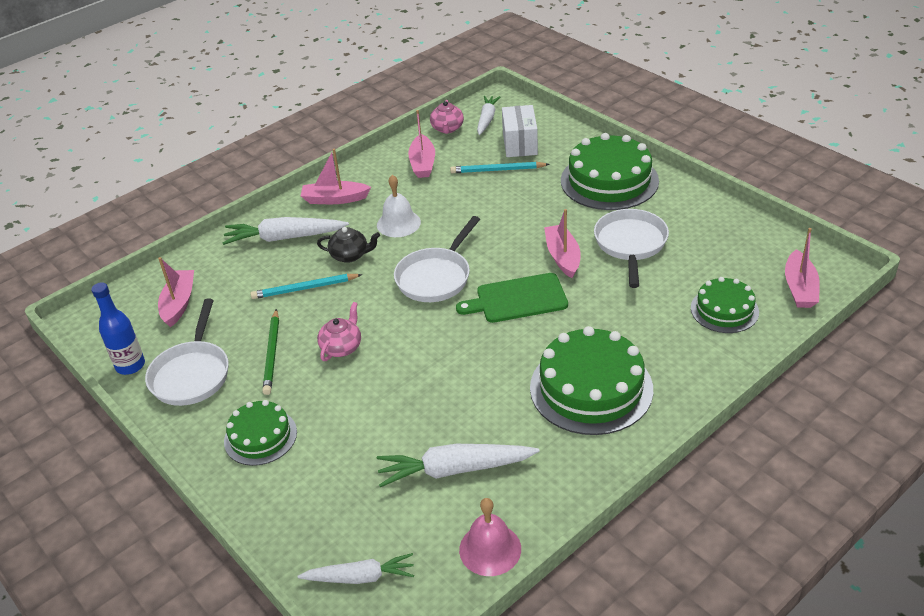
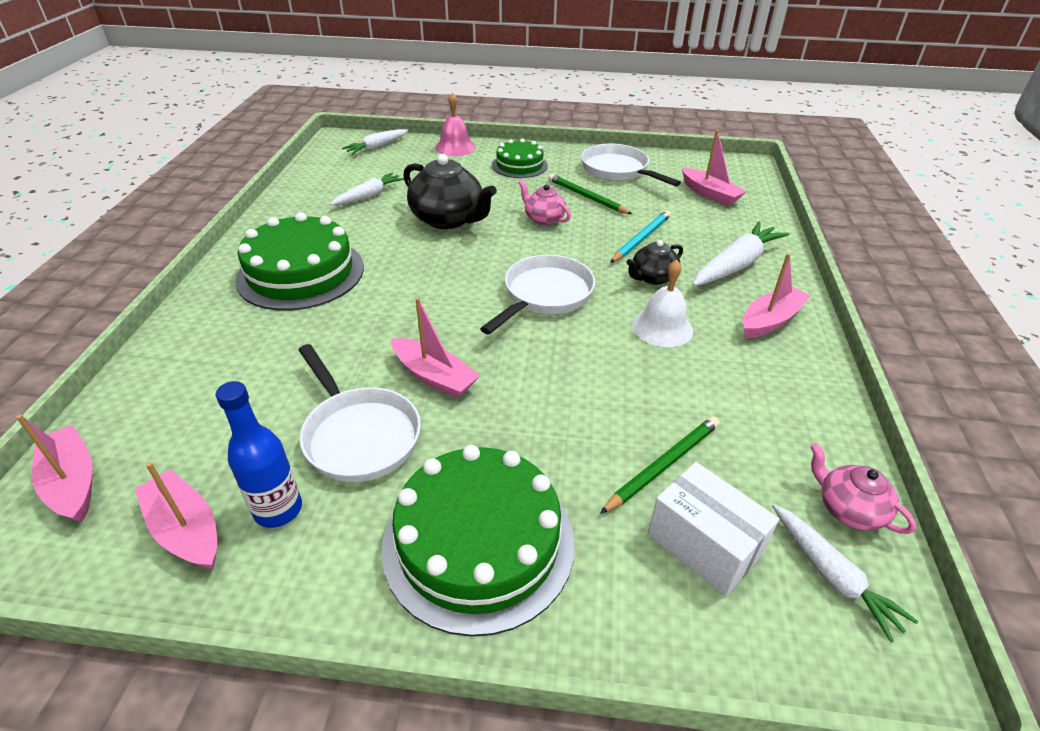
camera: 135 degrees right, 0 degrees up
blue bottle [91,282,145,375] -> blue bottle moved to [216,381,302,528]
pink teapot [317,302,361,361] -> pink teapot turned 150 degrees clockwise [518,180,571,225]
white carrot [377,444,539,487] -> white carrot [330,173,404,205], size x0.66
white pan [394,216,480,302] -> white pan turned 45 degrees clockwise [480,255,595,334]
pink boat [408,110,435,178] -> pink boat moved to [135,462,217,569]
turquoise pencil [450,162,550,173] -> green pencil [600,416,720,514]
green cutting board [456,273,568,323] -> none
pink bell [459,498,521,576] -> pink bell moved to [435,93,476,156]
green cake [691,277,759,333] -> none
none -> black teapot [403,154,497,229]

